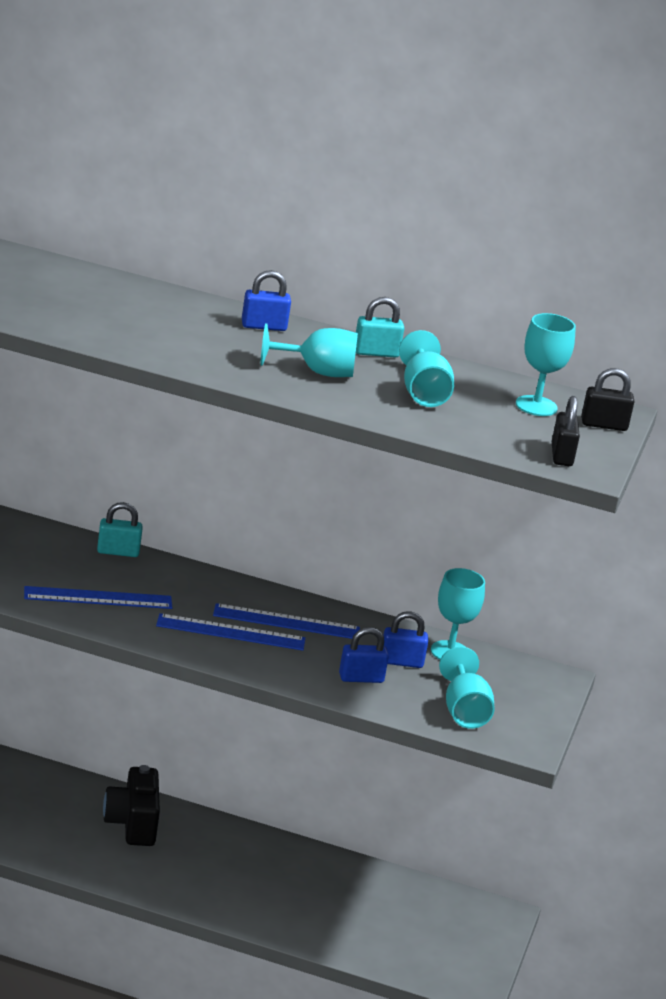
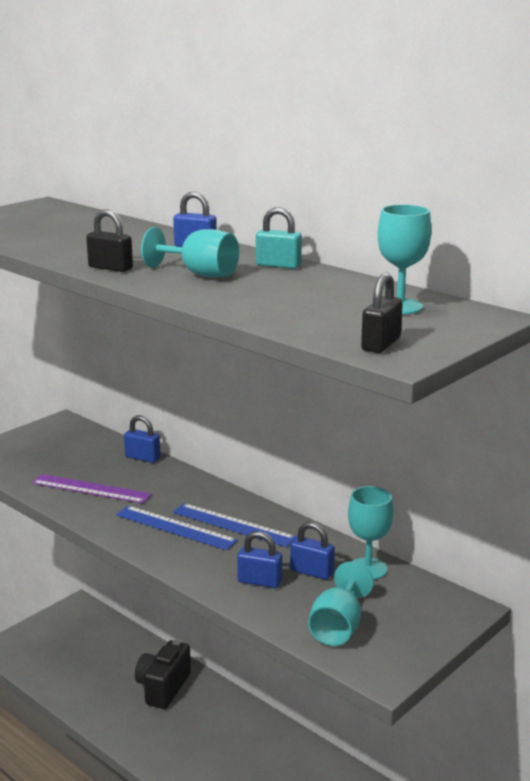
camera: 30 degrees right, 5 degrees down
blue ruler [24,586,172,609] -> purple ruler [32,474,152,504]
turquoise padlock [97,502,143,557] -> blue padlock [124,415,161,463]
turquoise goblet [399,330,454,407] -> none
black padlock [581,368,634,431] -> black padlock moved to [86,209,133,272]

